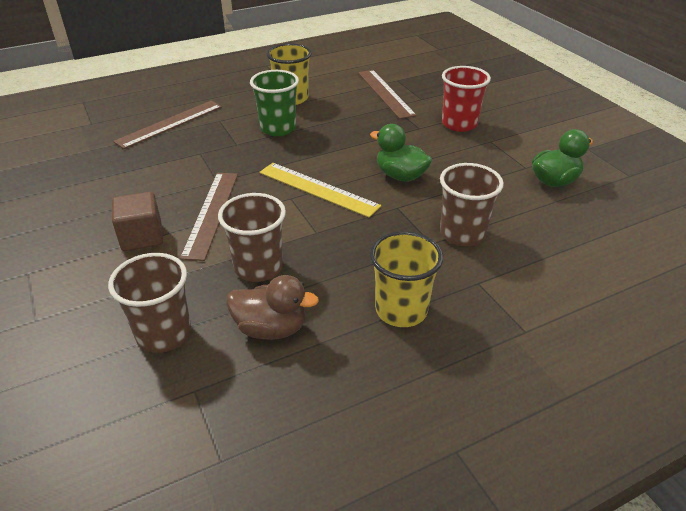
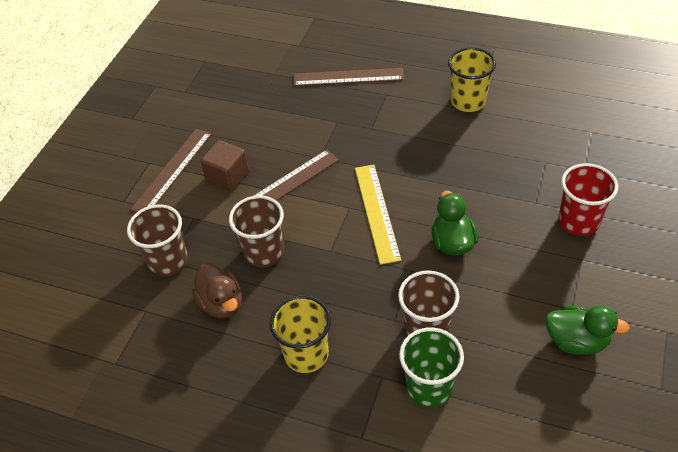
camera: 50 degrees right, 10 degrees up
green cup [250,70,299,136] -> green cup moved to [399,327,464,408]
brown ruler [358,70,417,119] -> brown ruler moved to [130,129,212,212]

